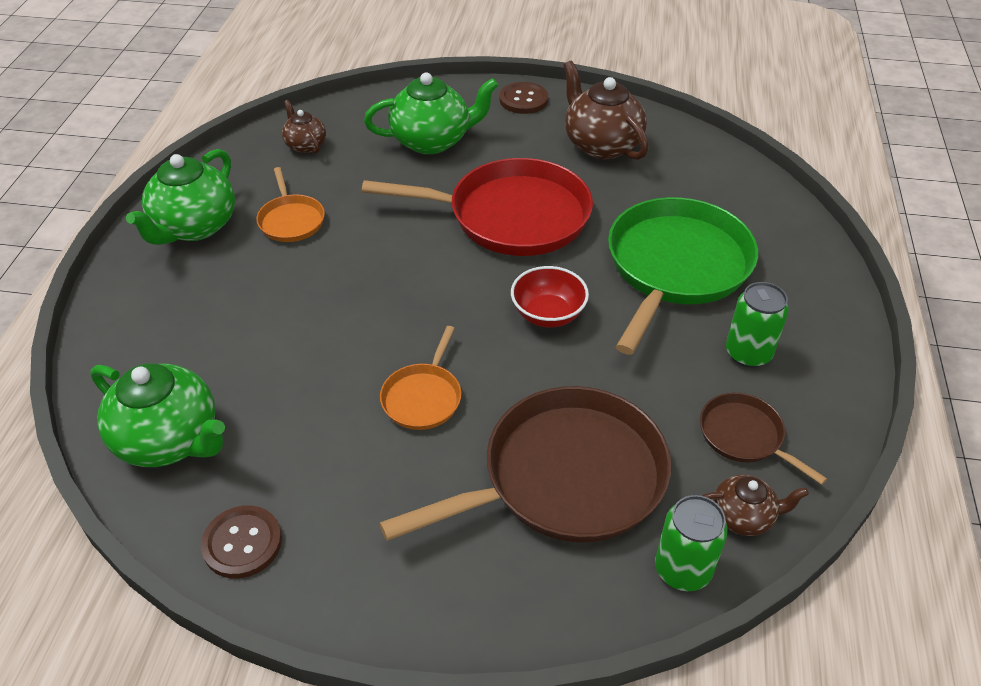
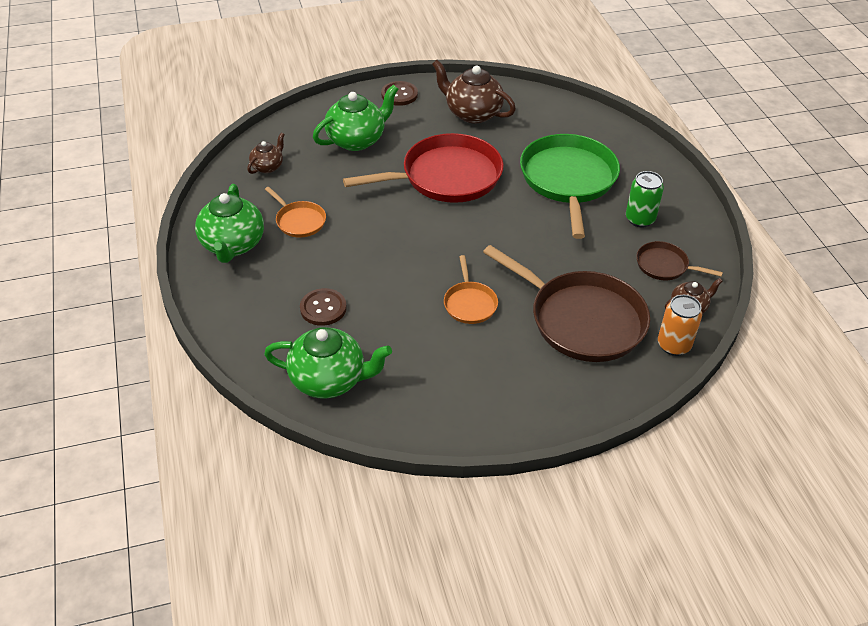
camera: 25 degrees left, 0 degrees up
brown button [201,505,282,579] -> brown button moved to [300,288,347,326]
brown teapot [282,100,326,153] -> brown teapot turned 90 degrees clockwise [247,133,285,174]
brown pan [379,386,671,543] -> brown pan turned 90 degrees clockwise [483,245,650,362]
red bowl [511,266,589,327] -> none
green can [655,495,728,591] -> orange can [658,295,702,356]

